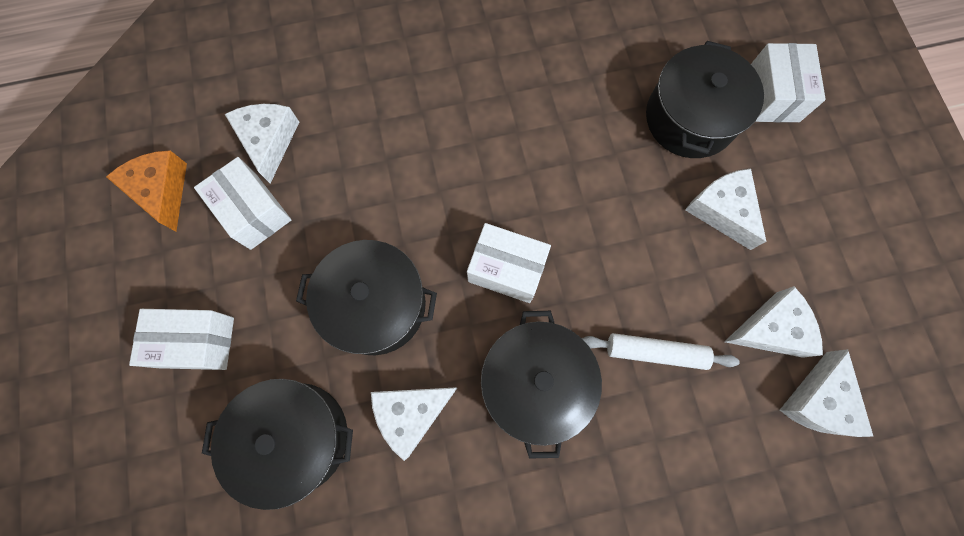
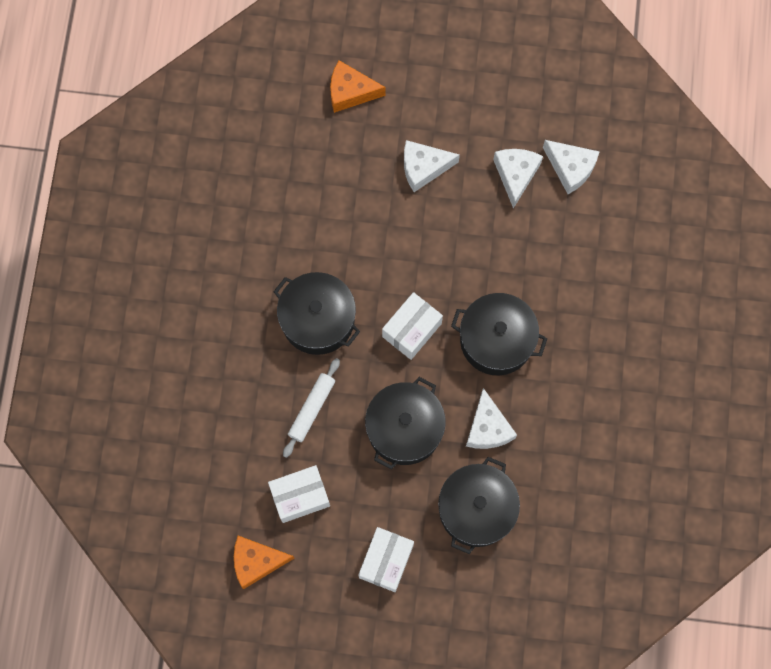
camera: 70 degrees left, 0 degrees up
white cheese [225,104,299,184] -> none
white rolling pin [582,333,740,370] -> white rolling pin moved to [283,358,340,458]
black pot [646,41,764,158] -> black pot moved to [273,272,360,355]
white box [751,43,826,122] -> orange cheese [330,60,385,113]

